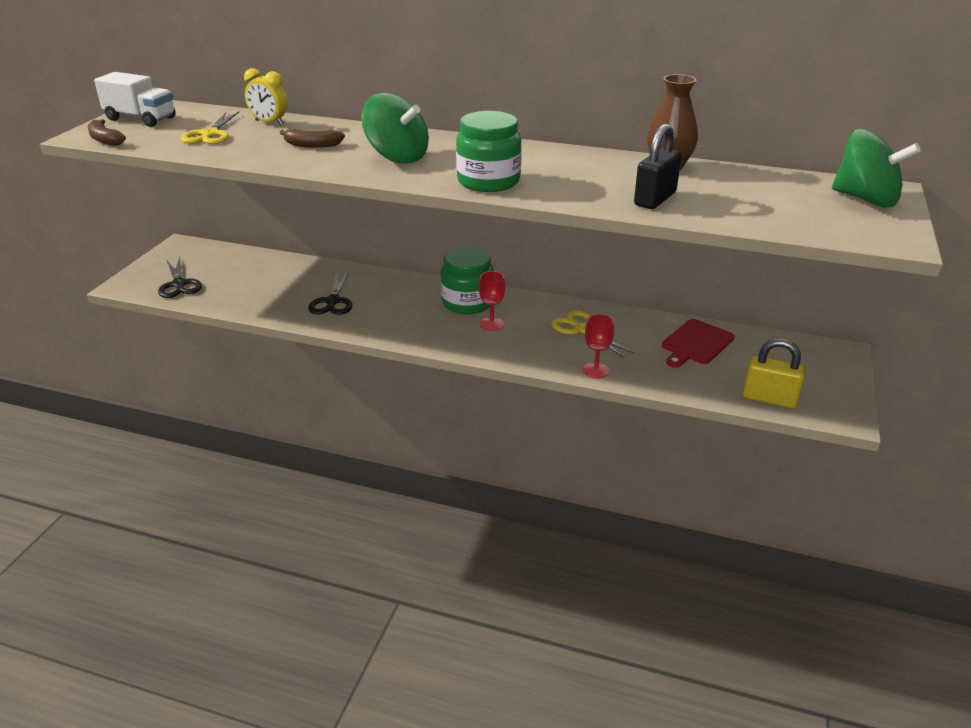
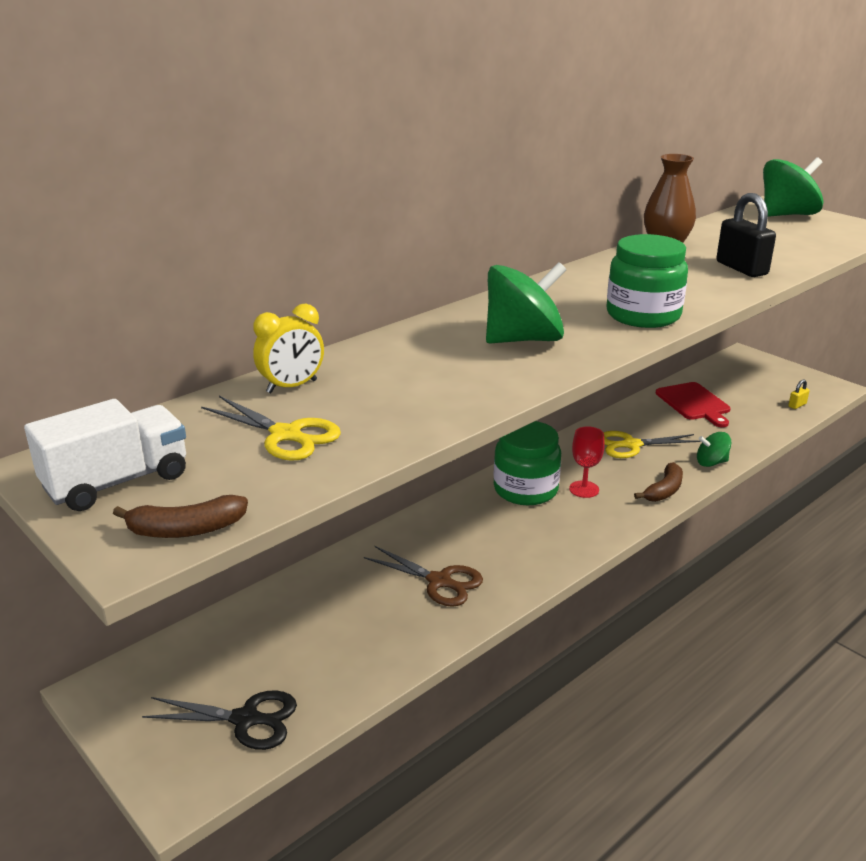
camera: 60 degrees left, 5 degrees down
brown banana [280,129,345,148] -> brown banana moved to [634,462,683,502]
black scissors [308,272,352,315] -> brown scissors [364,546,483,607]
red goblet [583,314,614,378] -> green spinning top [697,432,731,467]
yellow padlock [743,339,806,408] -> yellow padlock [788,380,810,409], size x0.45

